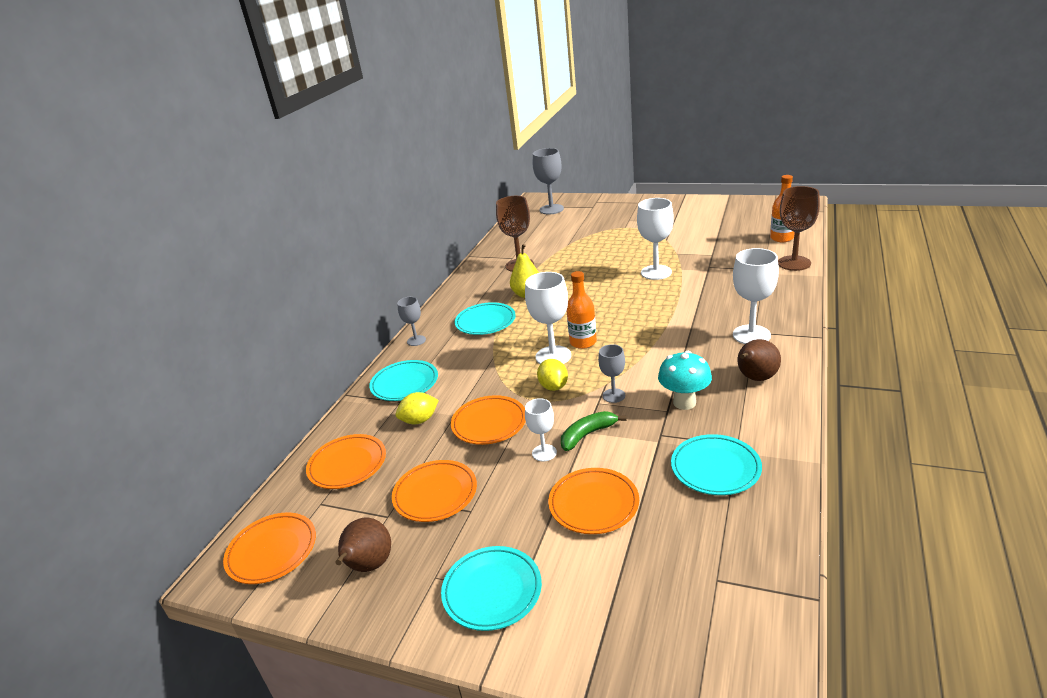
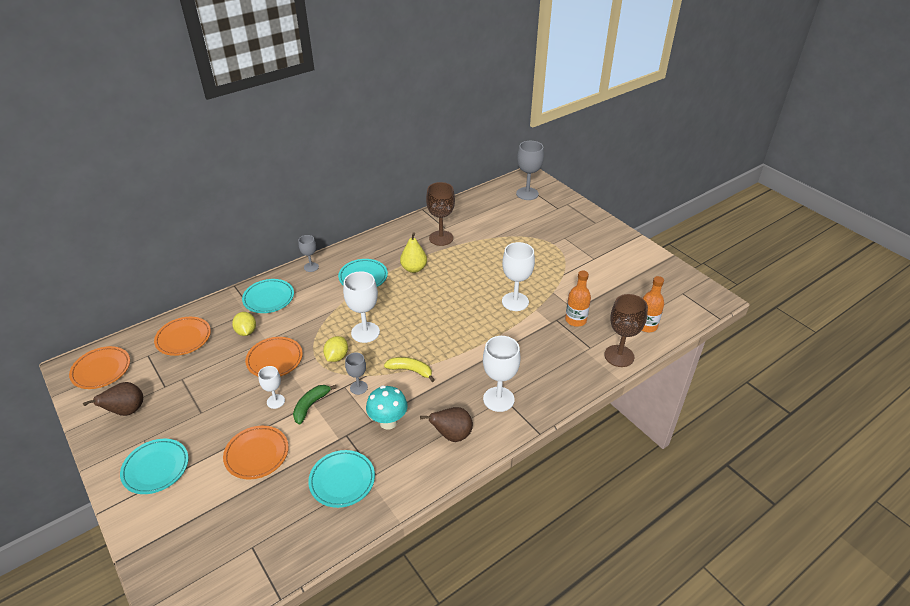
camera: 30 degrees right, 10 degrees up
orange plate [392,460,477,522] -> none
yellow lemon [396,392,439,424] -> yellow lemon turned 60 degrees clockwise [232,312,256,336]
green banana [561,411,626,451] -> green banana turned 60 degrees counterclockwise [293,385,337,425]
orange bottle [566,271,597,349] -> orange bottle moved to [565,270,591,327]
none -> yellow banana [384,357,435,382]

